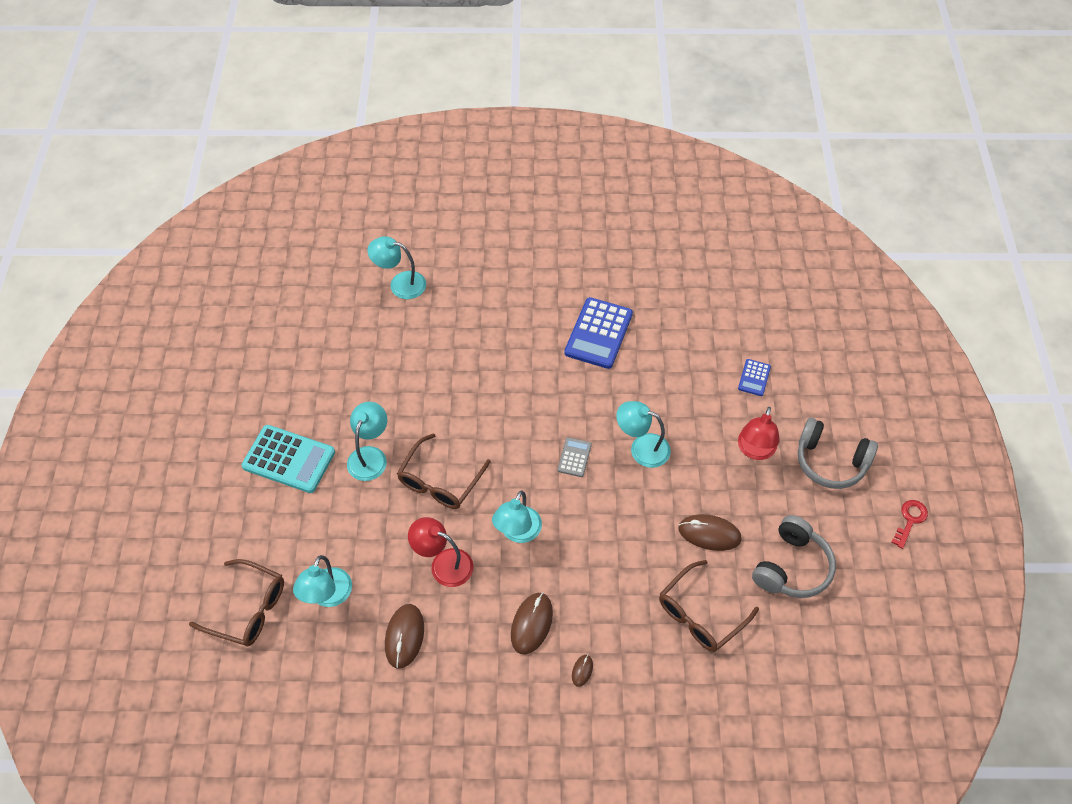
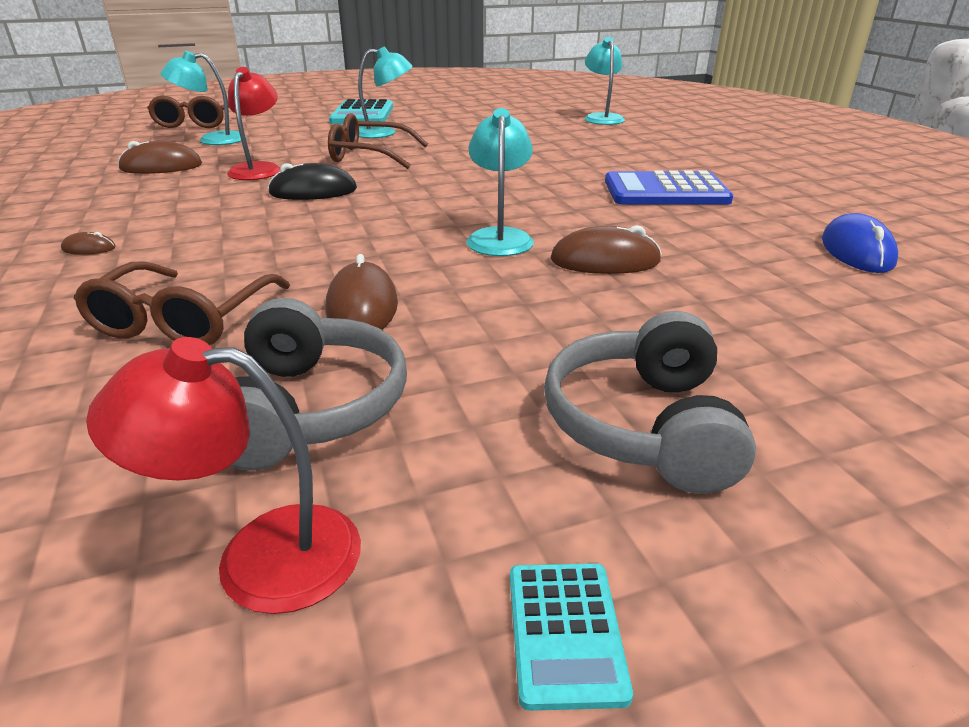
camera: 70 degrees right, 25 degrees down
turquoise lamp [492,491,542,543] -> black mouse [268,163,357,200]
brown mouse [511,593,553,655] -> brown mouse moved to [550,225,662,274]
grey calculator [558,437,592,477] -> none
brown glasses [659,560,759,652] -> brown glasses turned 105 degrees counterclockwise [73,261,290,345]
blue calculator [738,359,771,396] -> none
red lamp [738,407,780,460] -> red lamp moved to [86,337,361,614]
grey headphones [752,515,836,598] -> grey headphones turned 105 degrees counterclockwise [229,298,407,471]
red key [891,500,928,549] -> turquoise calculator [510,563,633,711]
none -> blue mouse [822,213,898,273]

